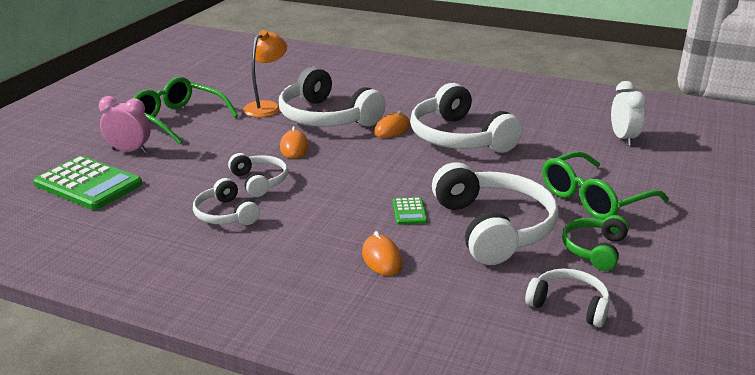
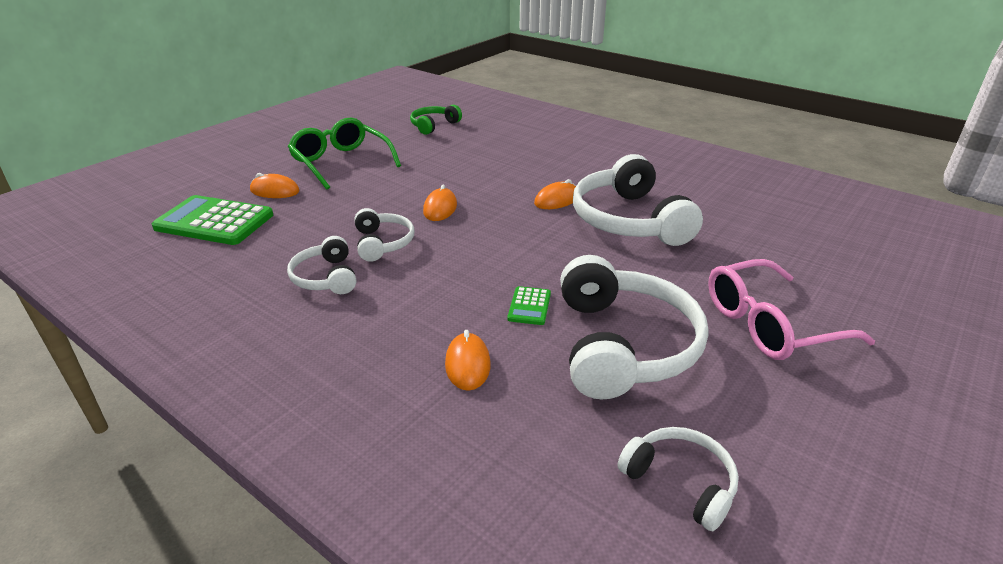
camera: 15 degrees right, 5 degrees up
green calculator [33,156,142,210] -> green calculator turned 150 degrees clockwise [152,195,273,245]
pink clock [99,96,151,153] -> orange mouse [250,173,300,198]
orange lamp [243,30,287,117] -> none
white headphones [279,67,386,127] -> none
green glasses [542,151,669,220] -> pink glasses [708,259,875,360]
green headphones [562,215,629,271] -> green headphones moved to [410,105,462,135]
white clock [611,81,646,146] -> none

